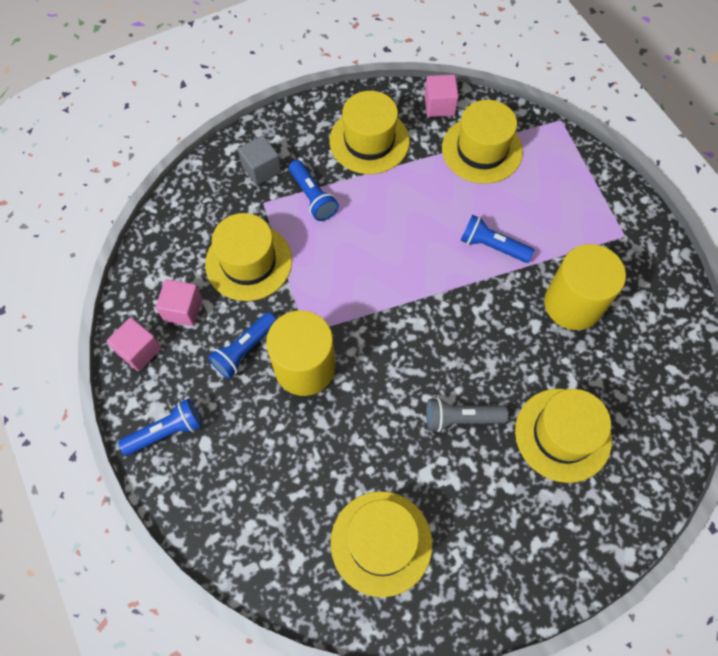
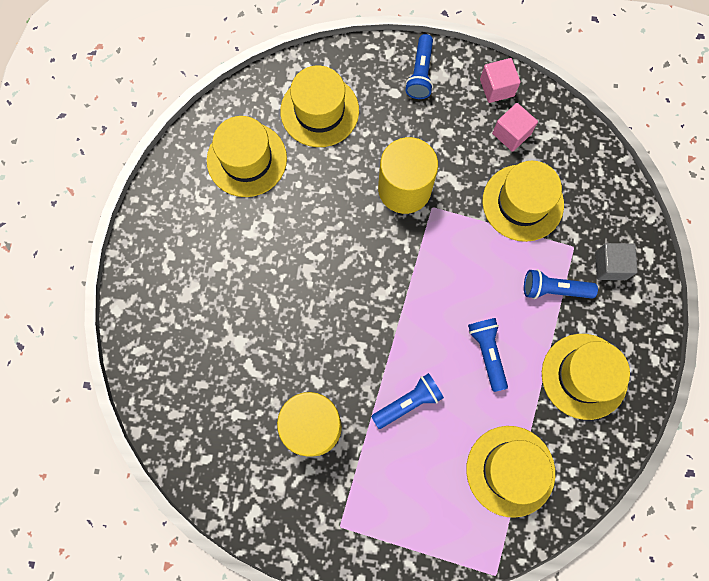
camera: 125 degrees right, 10 degrees up
blue flashlight [208,312,277,379] -> blue flashlight moved to [468,318,508,392]
pink cube [424,75,459,117] -> none
grey flashlight [426,398,508,432] -> none
yellow hat [515,389,612,483] -> yellow hat moved to [280,65,359,147]

